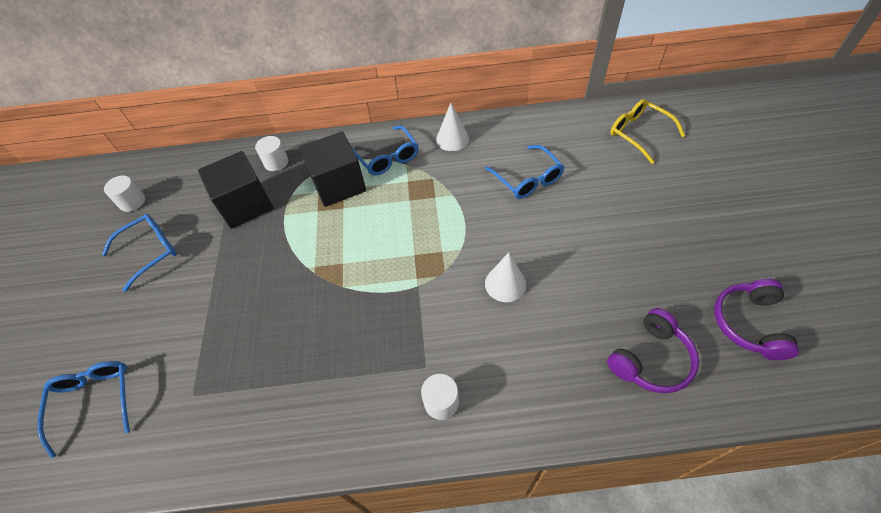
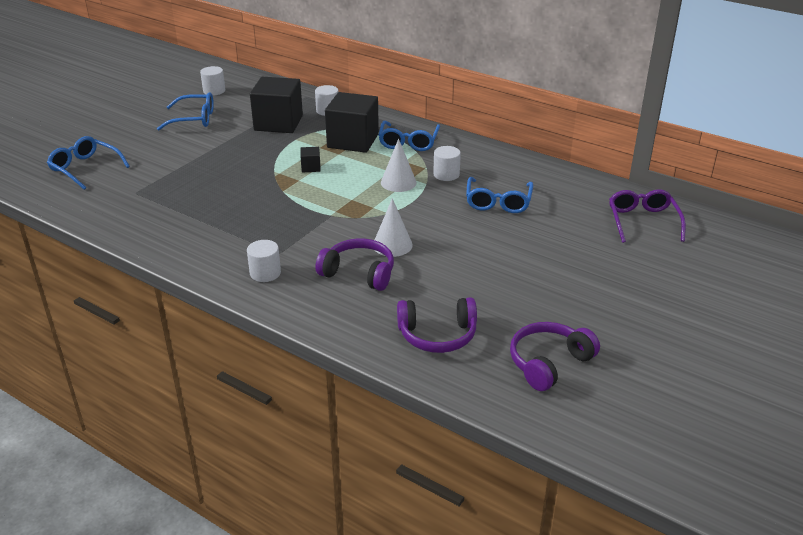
camera: 35 degrees right, 20 degrees down
blue glasses [37,361,130,458] -> blue glasses turned 75 degrees counterclockwise [47,136,130,190]
white cone [436,103,469,151] -> white cone moved to [381,139,417,192]
yellow glasses [610,99,685,164] -> purple glasses [609,189,686,243]
none -> black cube [300,147,321,173]
none -> purple headphones [316,239,394,291]
none -> white cylinder [433,146,461,181]

